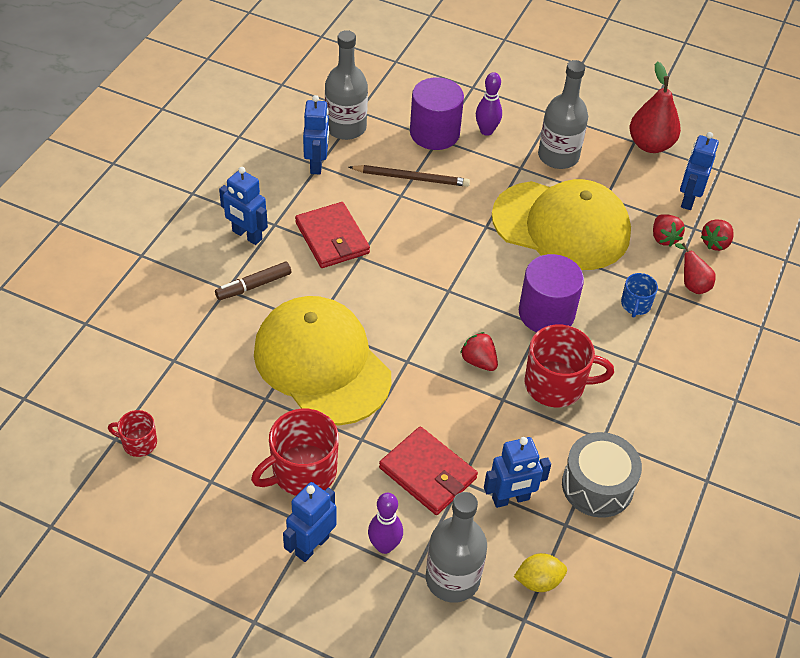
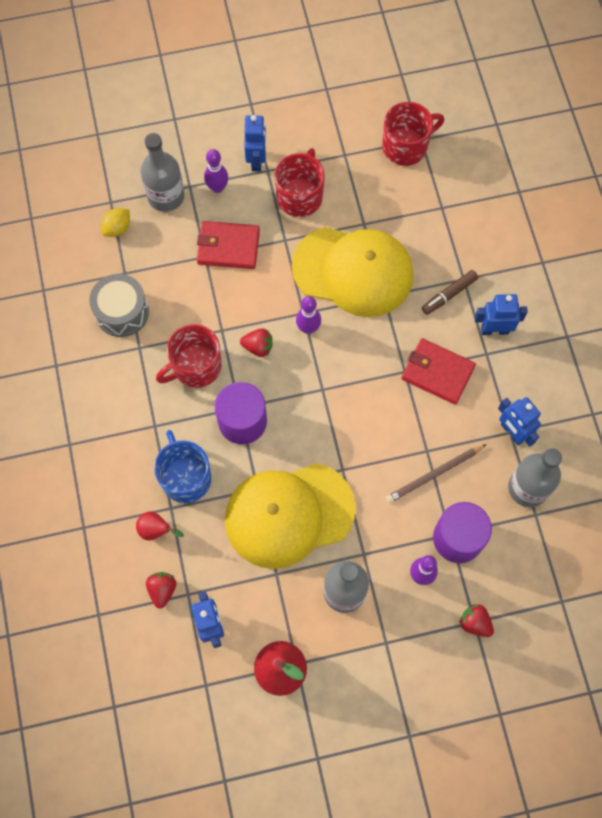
camera: 145 degrees right, 20 degrees up
red mug [108,410,157,457] -> red mug [382,102,444,166], size x1.86
brown marker [215,262,291,300] -> brown marker turned 150 degrees counterclockwise [422,270,478,315]
blue robot [484,437,551,508] -> none
blue mug [621,273,658,318] -> blue mug [154,430,211,503], size x1.86
red strawberry [653,214,685,247] -> red strawberry moved to [459,604,494,637]
none -> purple bowling pin [296,296,321,334]

